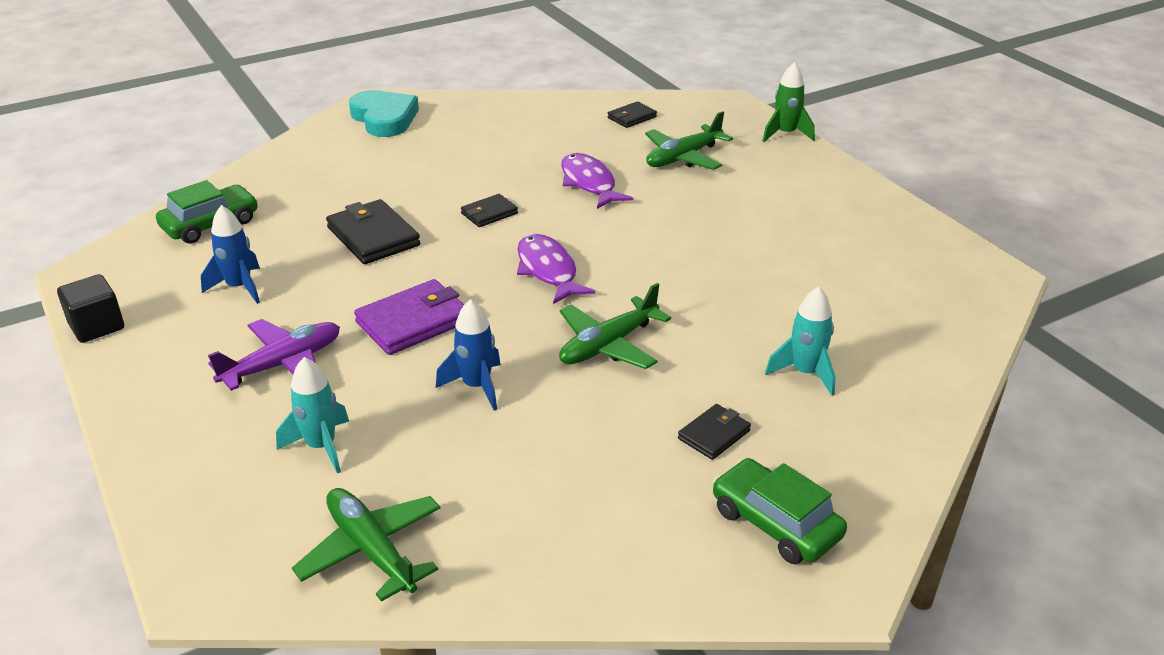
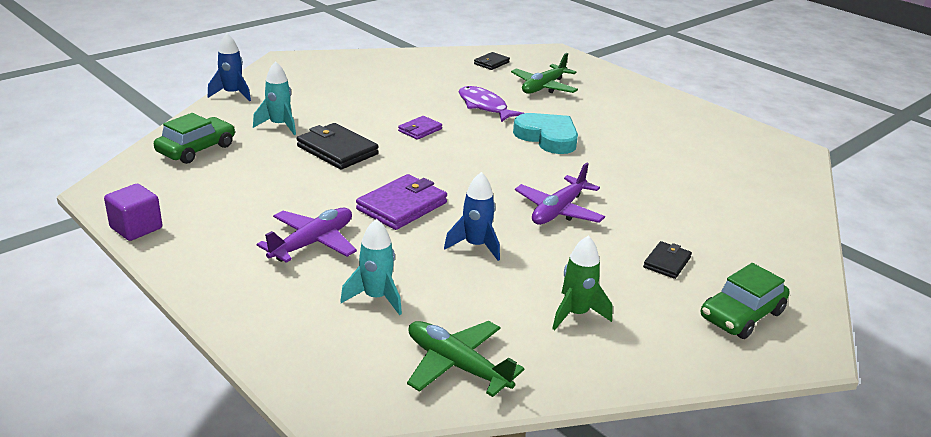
camera: 15 degrees left, 5 degrees down
black cube [57,274,124,343] -> purple cube [104,184,162,241]
blue rocket [201,205,260,304] -> blue rocket moved to [208,33,251,101]
turquoise heart [349,90,419,137] -> turquoise heart moved to [513,113,578,154]
black wallet [461,194,518,227] -> purple wallet [398,116,442,140]
purple fish [517,234,595,304] -> none
green plane [559,283,671,369] -> purple plane [515,162,605,225]
green car [713,458,847,564] -> green car turned 75 degrees counterclockwise [701,263,790,339]
green rocket [763,62,815,142] -> green rocket moved to [552,235,613,330]
turquoise rocket [765,286,836,396] -> turquoise rocket moved to [253,61,296,135]

